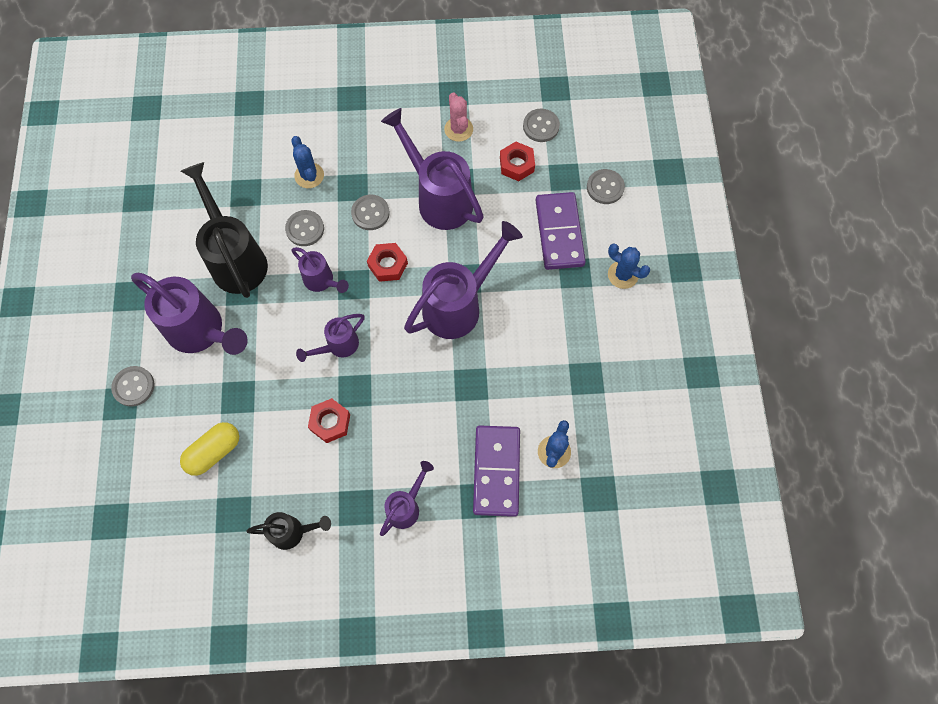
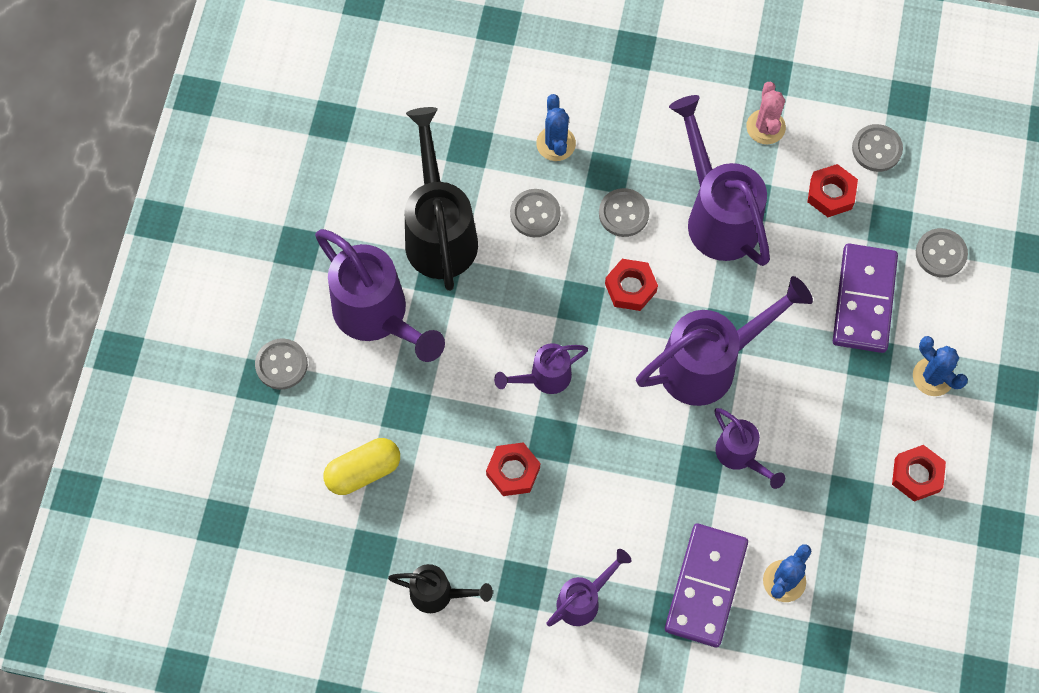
camera: 15 degrees right, 0 degrees up
purple watering can [291,247,349,293] -> purple watering can moved to [715,408,785,489]
none -> red nut [892,445,946,502]

